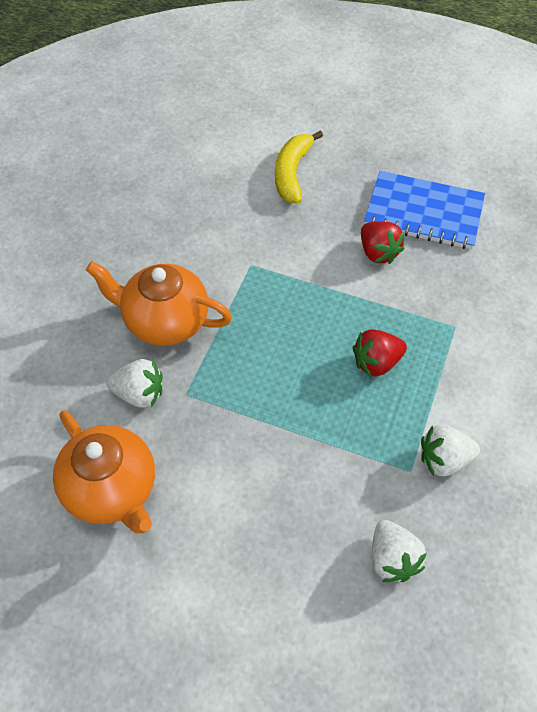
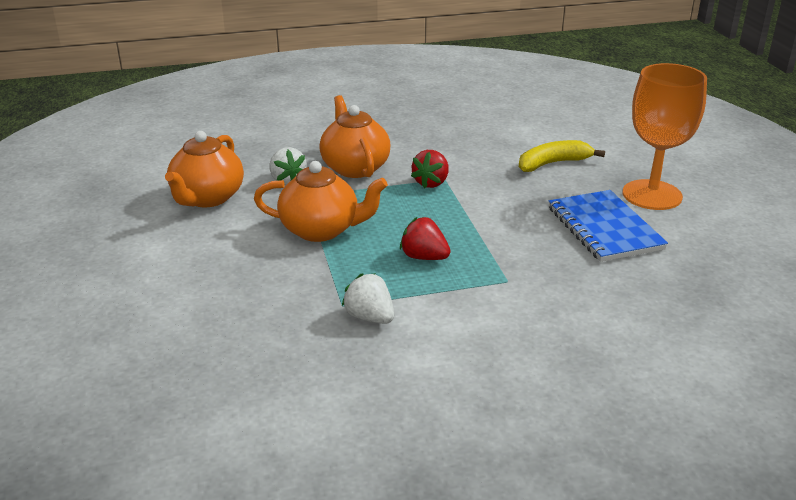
camera: 55 degrees right, 25 degrees down
red strawberry [361,221,405,264] -> red strawberry moved to [411,150,449,188]
white strawberry [372,520,427,582] -> none
none -> orange teapot [254,161,388,242]
none -> orange goblet [623,63,707,210]

